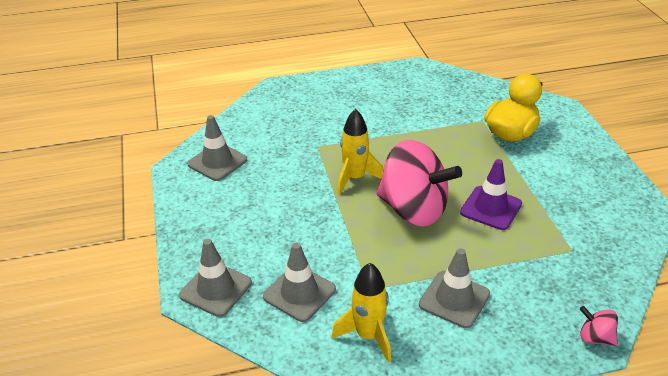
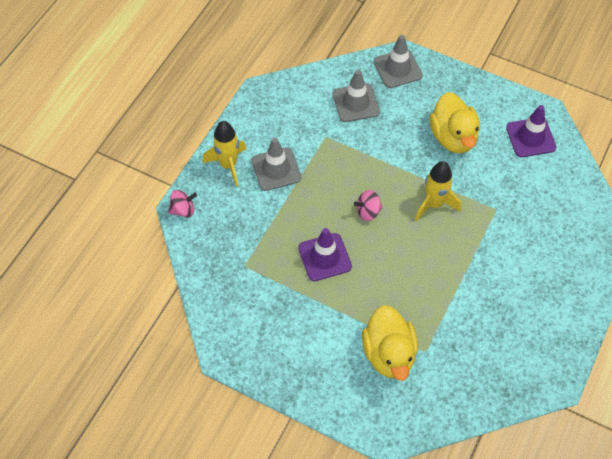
camera: 130 degrees right, 20 degrees up
grey traffic cone [187,115,247,181] -> purple traffic cone [506,105,556,157]
yellow rocket [332,263,391,363] -> yellow rocket moved to [203,121,246,187]
pink spinning top [376,140,462,227] -> pink spinning top [354,190,383,221], size x0.41
none -> yellow duck [429,92,480,153]

